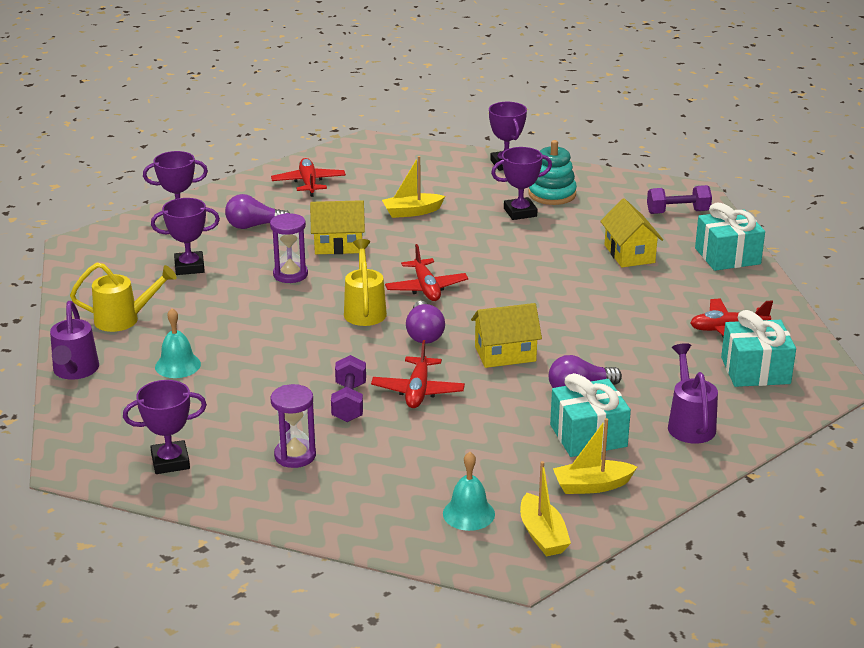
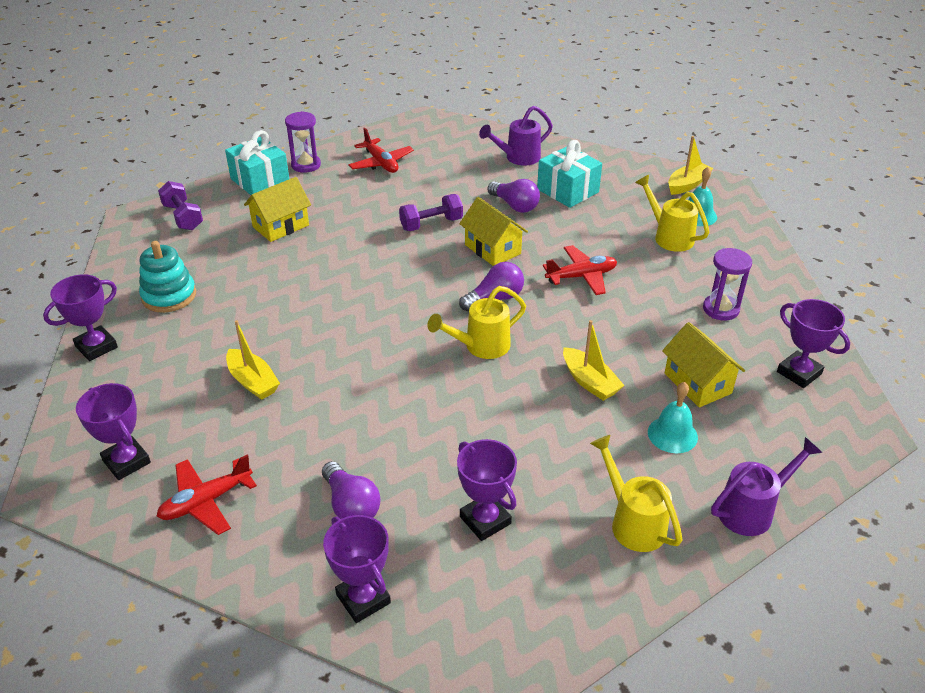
camera: 115 degrees left, 10 degrees up
purple hourglass [270,213,308,283] -> purple hourglass moved to [285,111,321,173]
yellow house [310,200,365,254] -> yellow house moved to [662,322,745,407]
purple dumbbell [331,355,366,422] -> purple dumbbell moved to [399,194,463,231]
red plane [385,244,468,301] -> none
purple trophy [491,147,552,220] -> purple trophy moved to [76,383,151,480]
yellow boat [553,418,637,494] -> yellow boat moved to [563,320,625,401]
turquoise gift [721,310,796,387] -> none
none -> yellow watering can [635,175,709,252]

